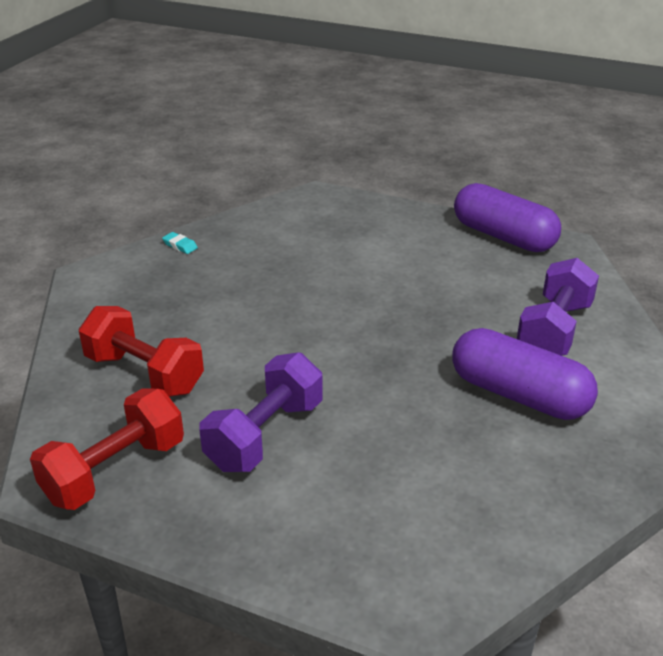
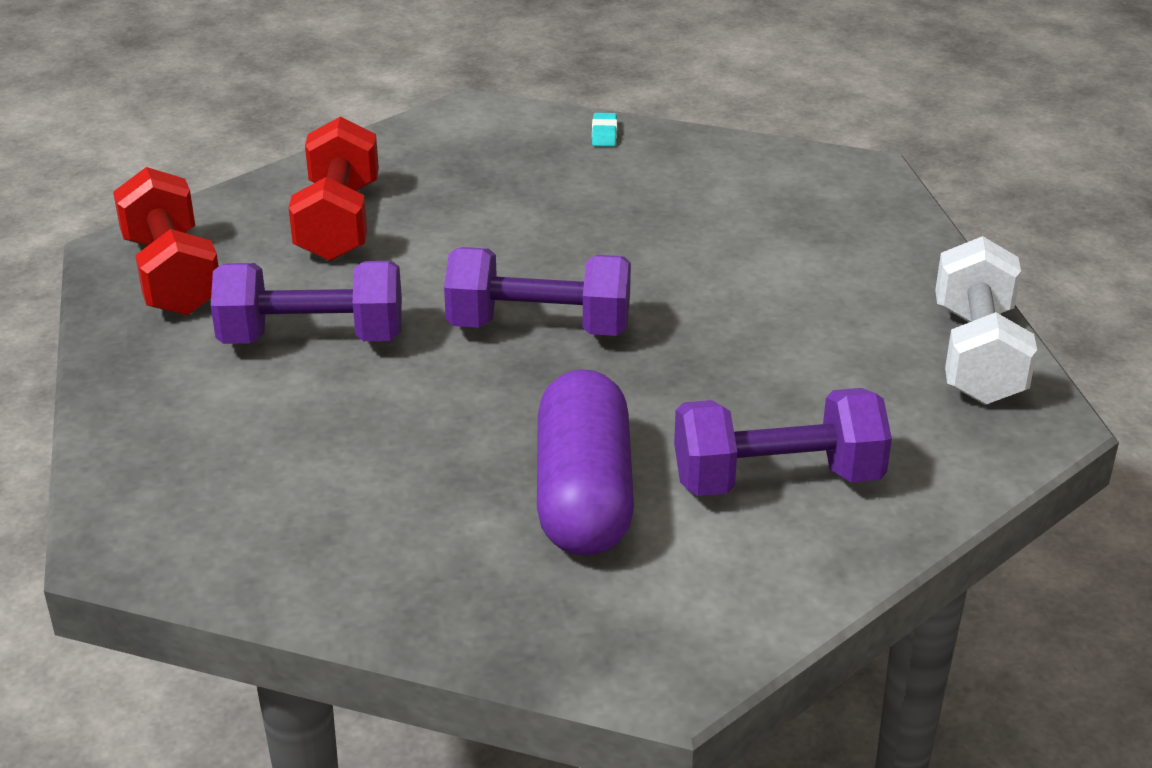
camera: 55 degrees right, 0 degrees up
red dumbbell [30,389,184,510] -> red dumbbell turned 60 degrees clockwise [113,167,218,316]
purple capsule [454,183,561,252] -> white dumbbell [935,236,1037,405]
none -> purple dumbbell [444,247,631,336]

